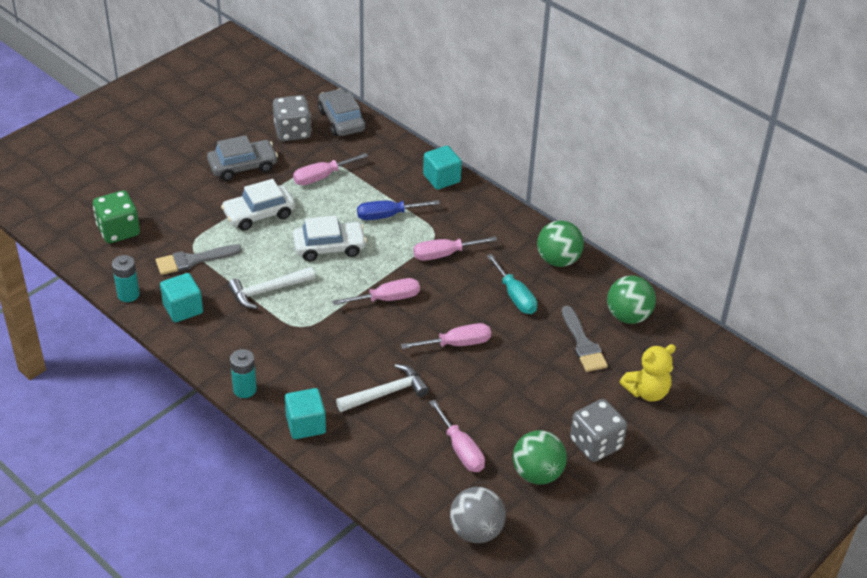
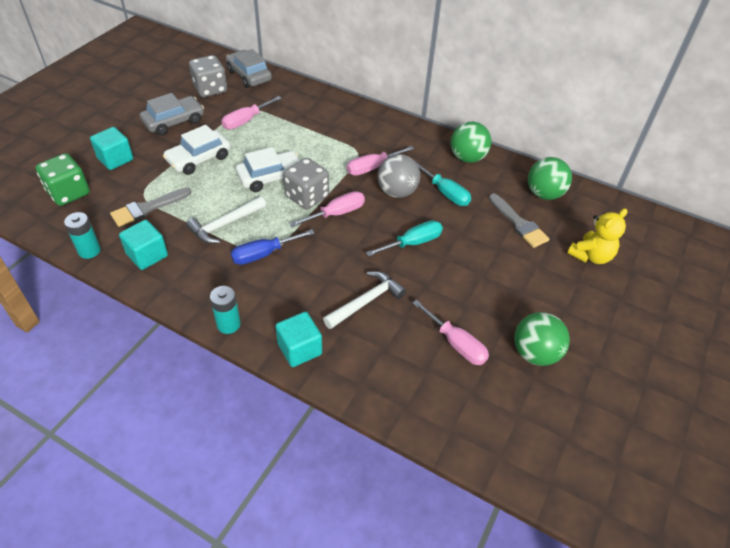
camera: 15 degrees left, 5 degrees up
blue screwdriver [357,200,440,220] -> blue screwdriver moved to [231,229,314,265]
pink screwdriver [401,323,491,349] -> turquoise screwdriver [366,220,443,257]
turquoise cube [423,145,462,190] -> turquoise cube moved to [90,127,133,170]
grey ball [450,487,506,543] -> grey ball moved to [377,154,420,198]
grey dice [570,399,627,462] -> grey dice moved to [283,158,329,209]

